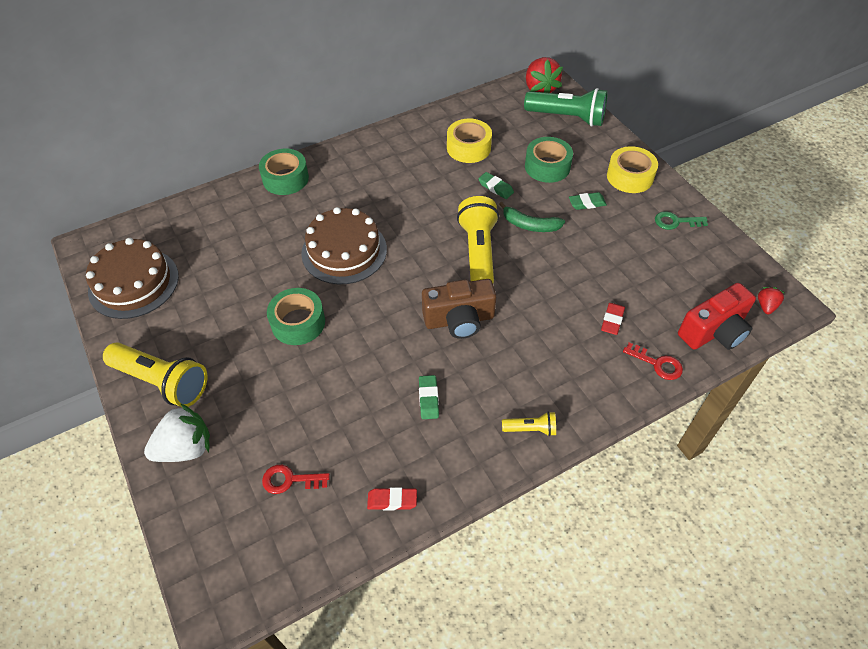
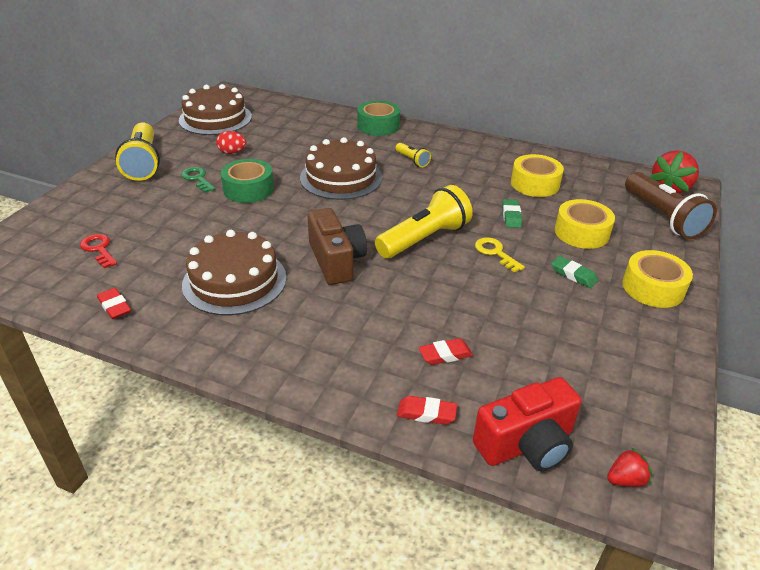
camera: 50 degrees right, 15 degrees down
white strawberry [144,403,210,462] -> none
green eraser [419,375,439,419] -> brown cake [182,230,287,316]
brown camera [422,279,496,339] -> brown camera turned 150 degrees counterclockwise [307,208,367,285]
green banana [499,202,565,232] -> yellow key [475,237,525,273]
yellow flashlight [502,412,556,436] -> yellow flashlight moved to [396,143,431,167]
green flashlight [524,88,608,127] -> brown flashlight [625,172,717,239]
green tape [525,137,573,183] -> yellow tape [555,199,615,249]
red key [623,342,683,380] -> red eraser [397,396,457,425]
green key [655,211,708,230] -> green key moved to [181,167,215,193]
red camera [678,283,756,350] -> red camera turned 45 degrees counterclockwise [473,377,582,471]
none -> red egg [216,131,246,154]

